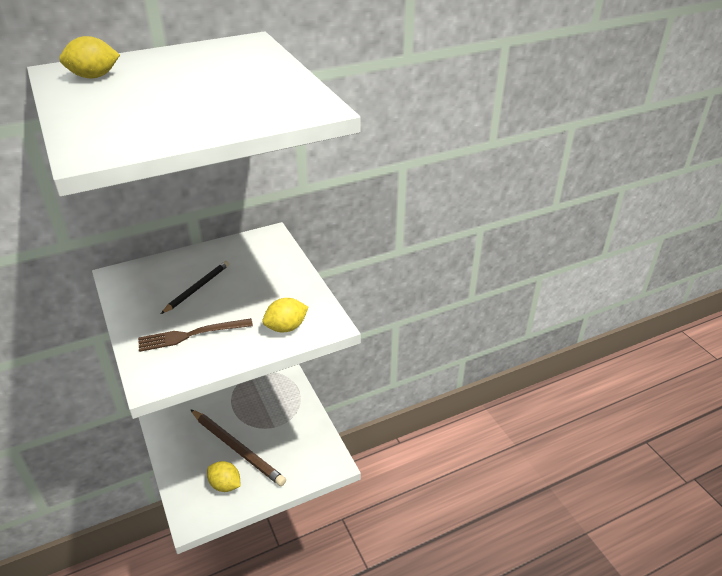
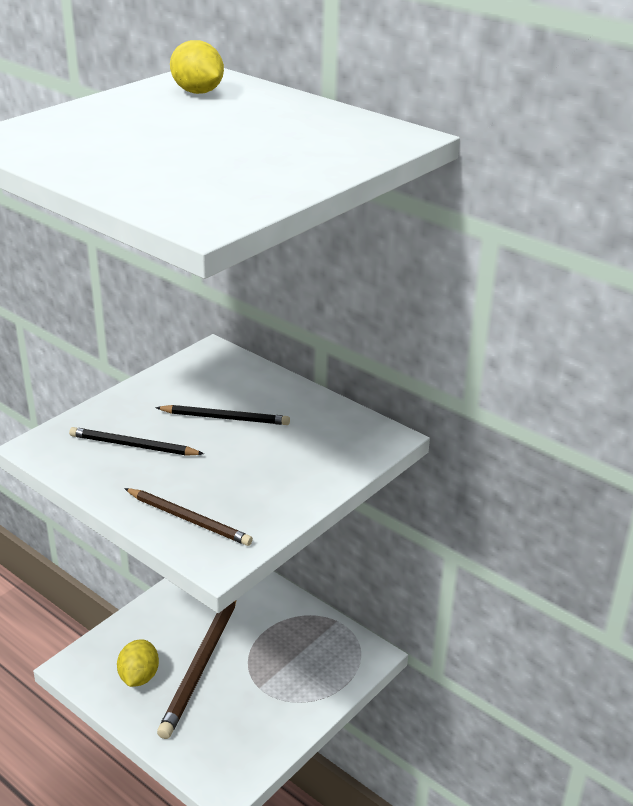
camera: 65 degrees right, 5 degrees down
brown fork [138,318,253,352] -> black pencil [69,427,204,456]
yellow lemon [262,298,308,332] -> brown pencil [124,488,253,546]

